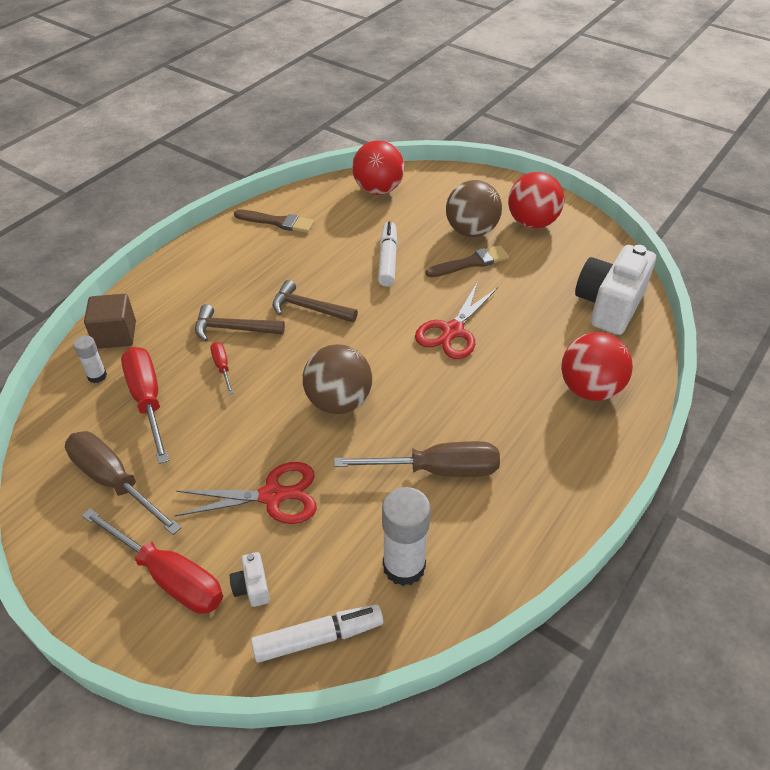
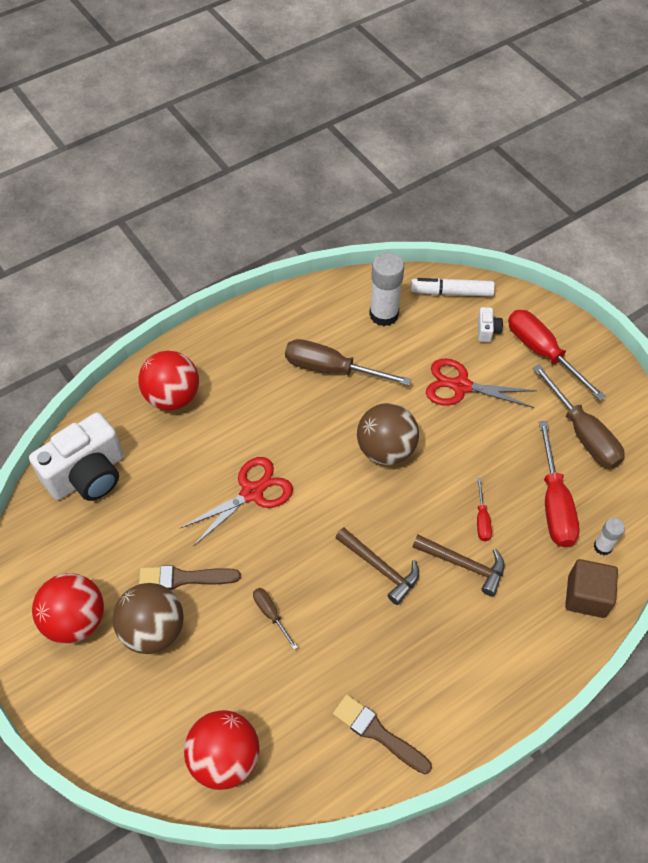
camera: 160 degrees left, 10 degrees up
white marker [378,222,398,287] -> brown screwdriver [253,588,298,650]

